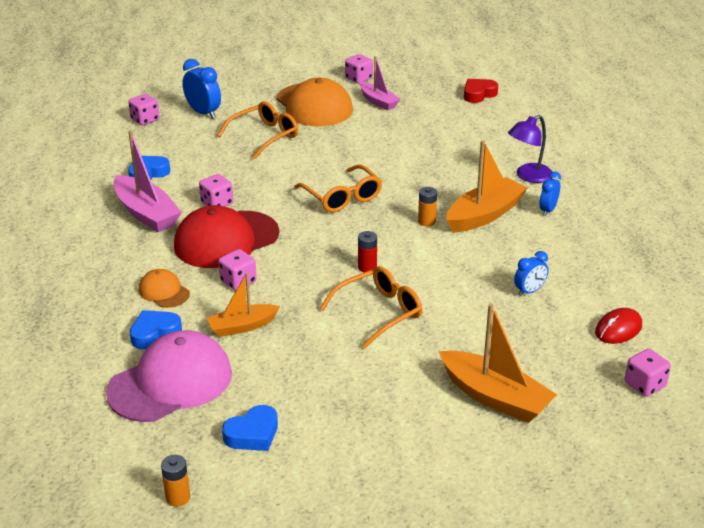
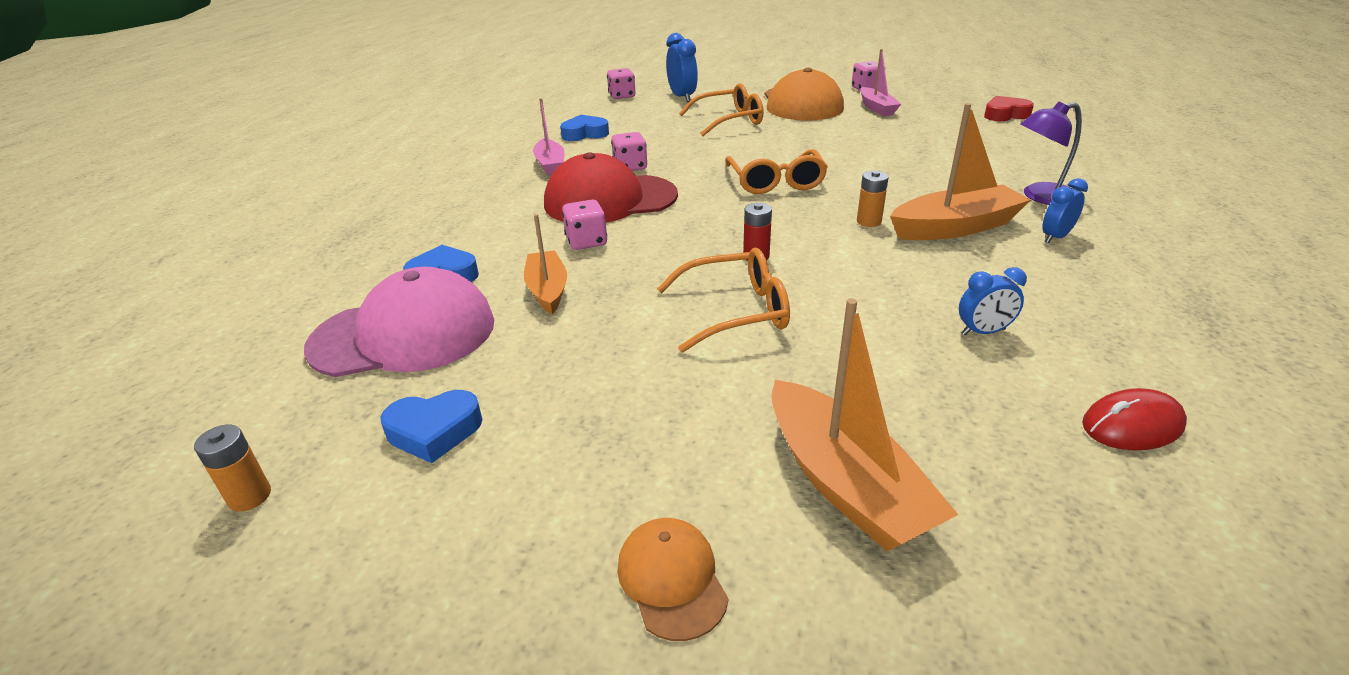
camera: 25 degrees right, 0 degrees up
pink boat [114,131,182,232] -> pink boat [533,98,564,175], size x0.63
orange cap [139,269,190,308] -> orange cap moved to [617,518,728,641]
orange boat [207,272,280,337] -> orange boat turned 75 degrees clockwise [524,214,567,314]
pink dice [625,349,671,397] -> none

